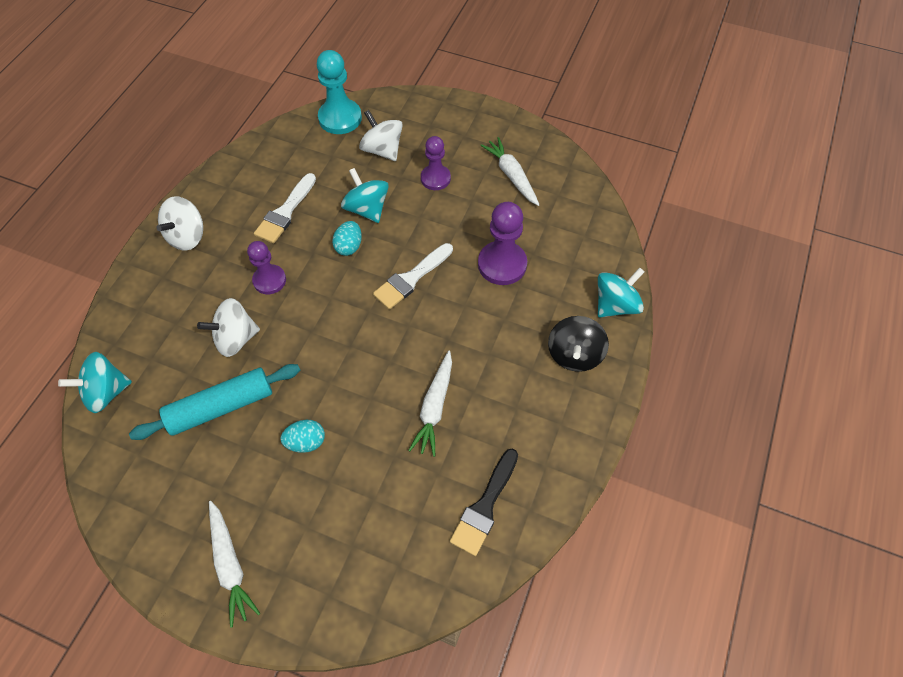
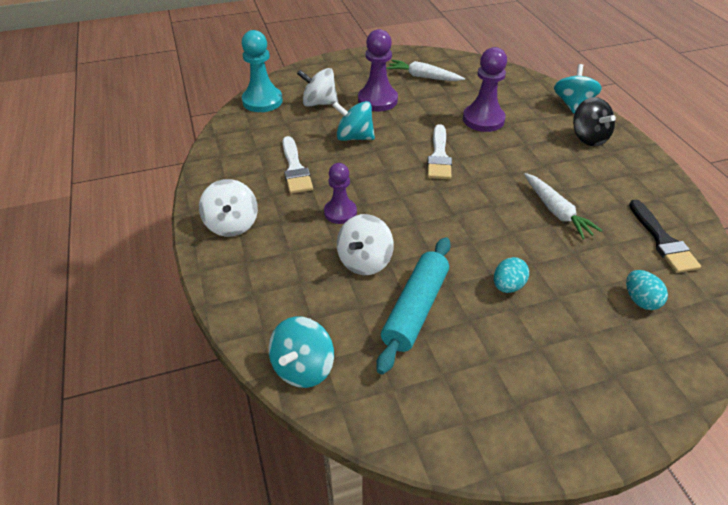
camera: 40 degrees left, 15 degrees down
white carrot [209,501,260,628] -> none
turquoise egg [332,221,362,256] -> turquoise egg moved to [626,270,668,310]
purple pawn [421,136,451,190] -> purple pawn [358,29,398,111], size x1.51

